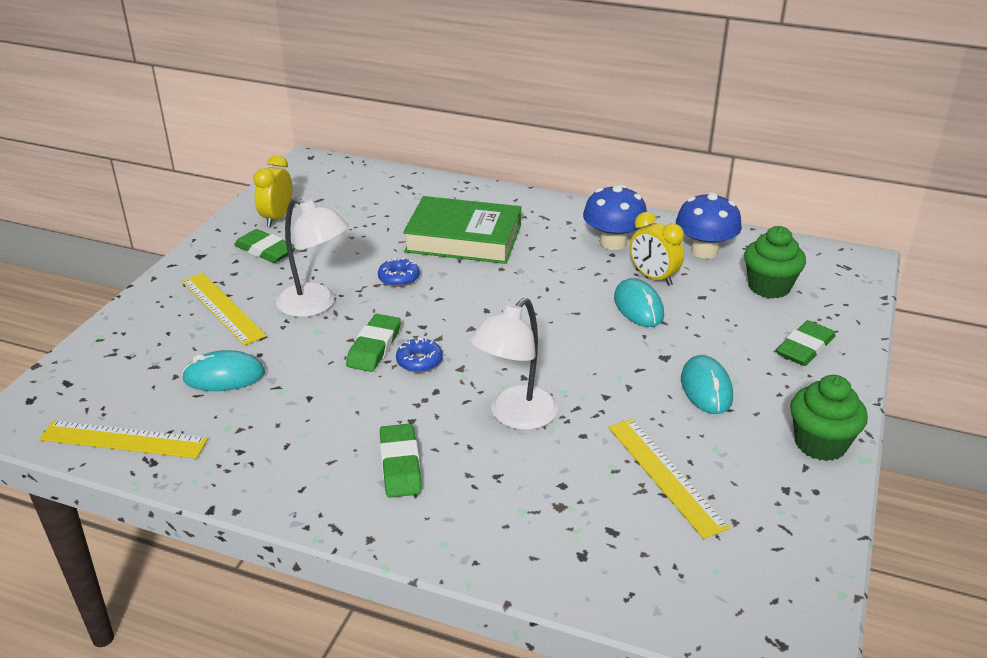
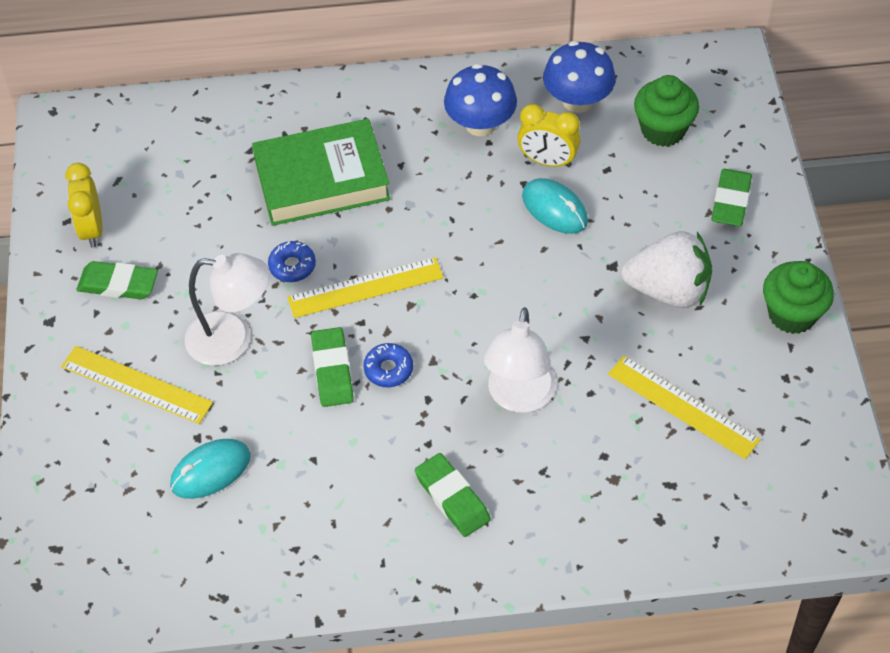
camera: 25 degrees left, 20 degrees up
yellow ruler [39,421,208,459] -> yellow ruler moved to [287,257,444,318]
turquoise mouse [681,355,733,414] -> white strawberry [622,231,712,308]

